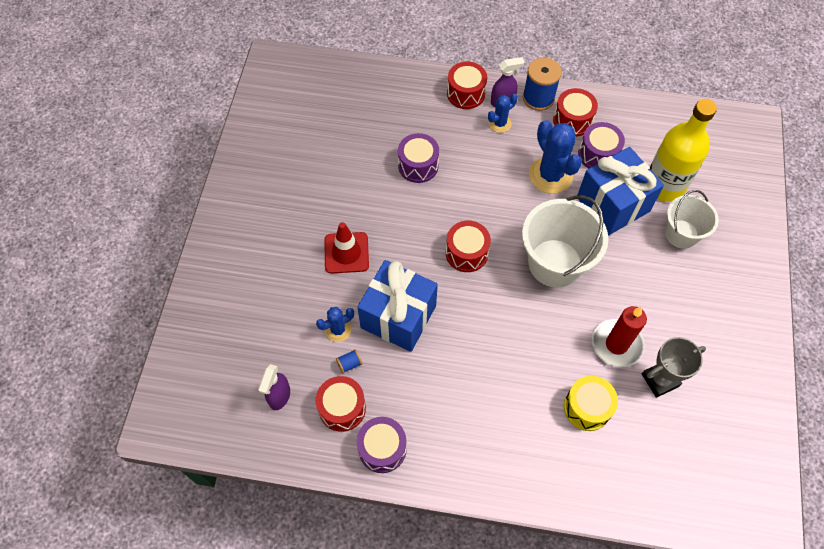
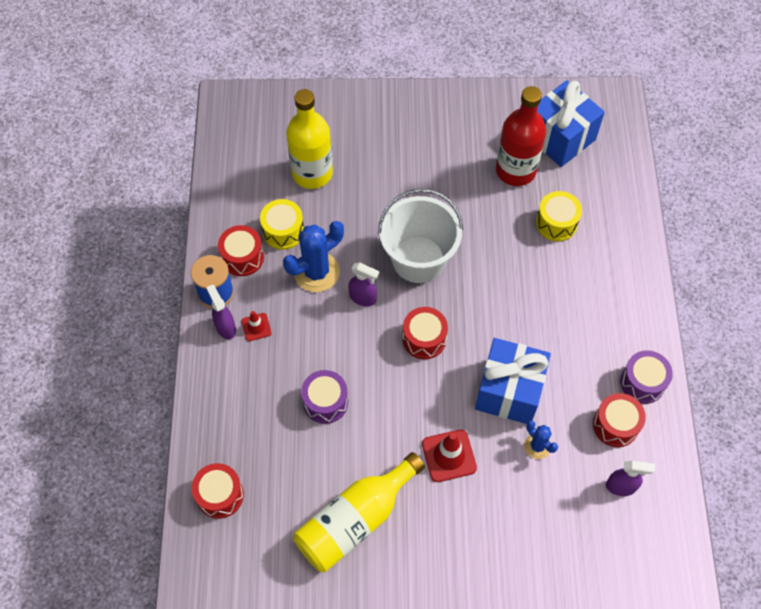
camera: 100 degrees left, 0 degrees up
blue spool [336,349,362,373] -> none
red drum [447,61,487,109] -> red drum moved to [192,463,244,519]
blue cactus [488,94,518,133] -> red traffic cone [241,311,272,341]
purple drum [578,122,625,168] -> yellow drum [260,199,304,250]
blue gift [578,147,664,235] -> blue gift moved to [537,80,605,167]
red candle [592,306,647,367] -> none
grey trophy [642,337,706,398] -> red bottle [496,86,546,186]
white bucket [665,190,719,249] -> none
none -> yellow bottle [293,452,425,572]
none -> purple spray bottle [348,262,379,307]

